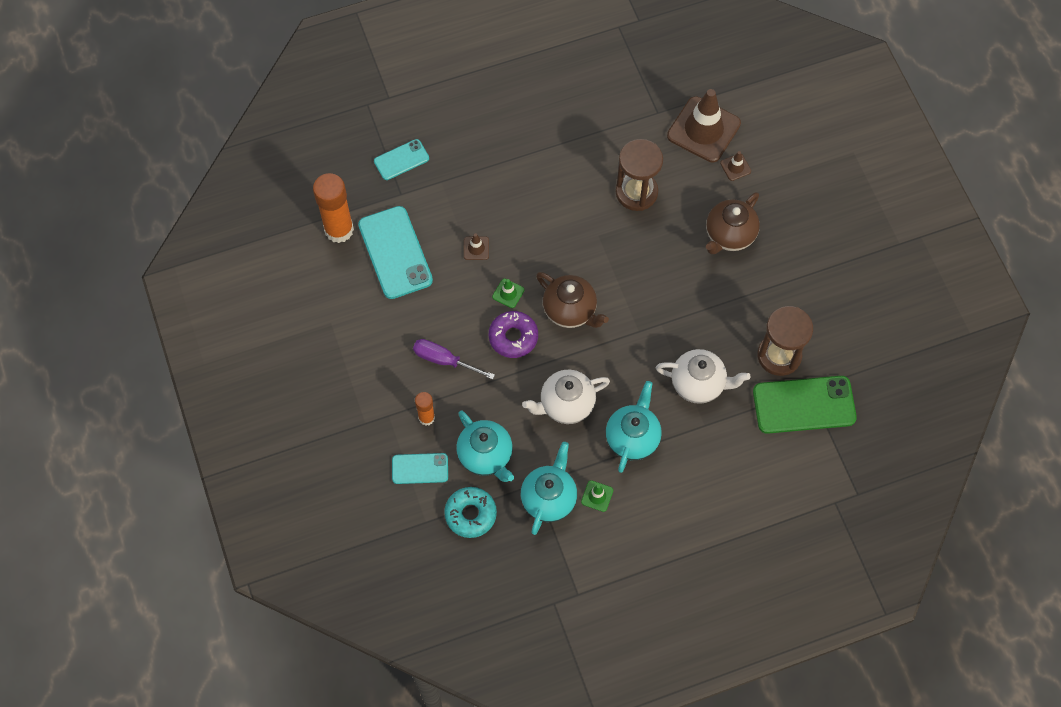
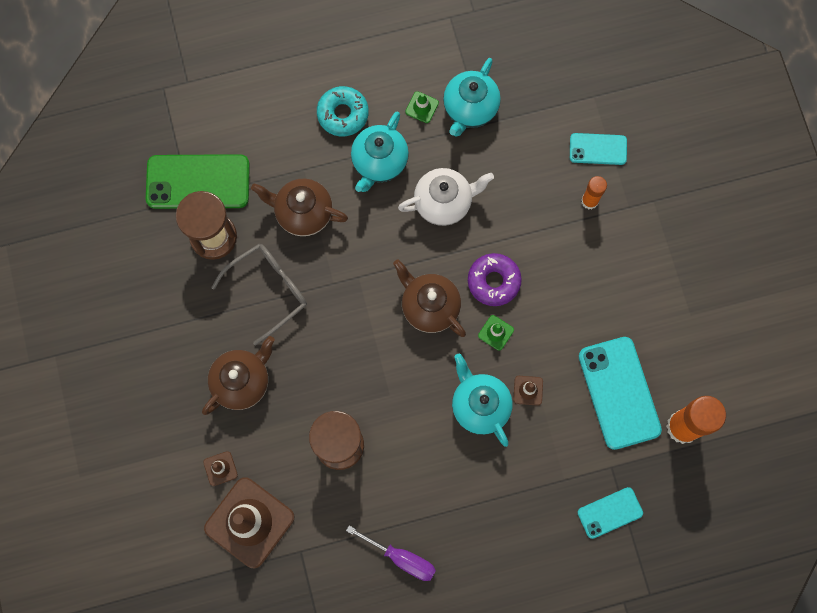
camera: 175 degrees left, 10 degrees up
purple screwdriver [413,339,495,380] -> purple screwdriver moved to [346,525,436,581]
turquoise donut [444,487,497,538] -> turquoise donut moved to [317,86,369,136]
turquoise teapot [456,411,514,482] -> turquoise teapot moved to [452,353,513,447]
white teapot [656,349,751,404] -> brown teapot [251,179,348,236]
none -> grey glasses [211,244,307,345]

